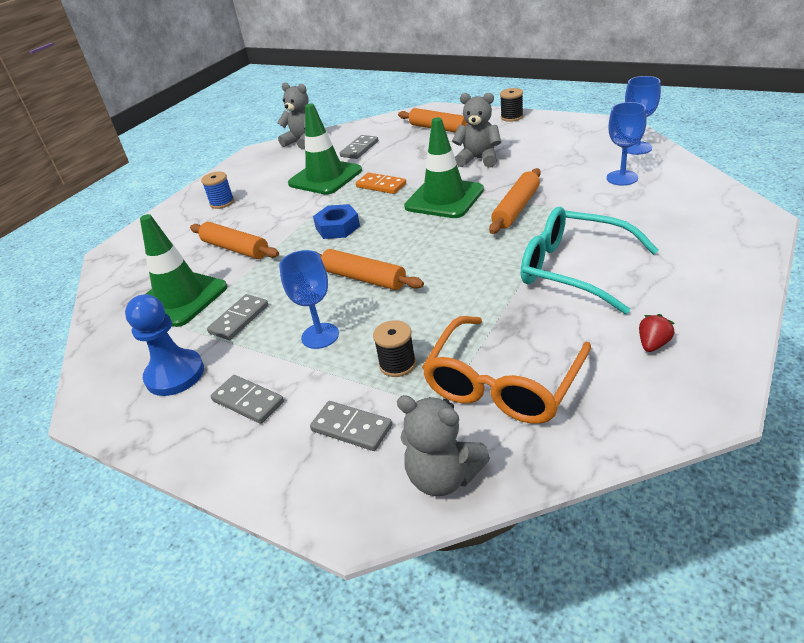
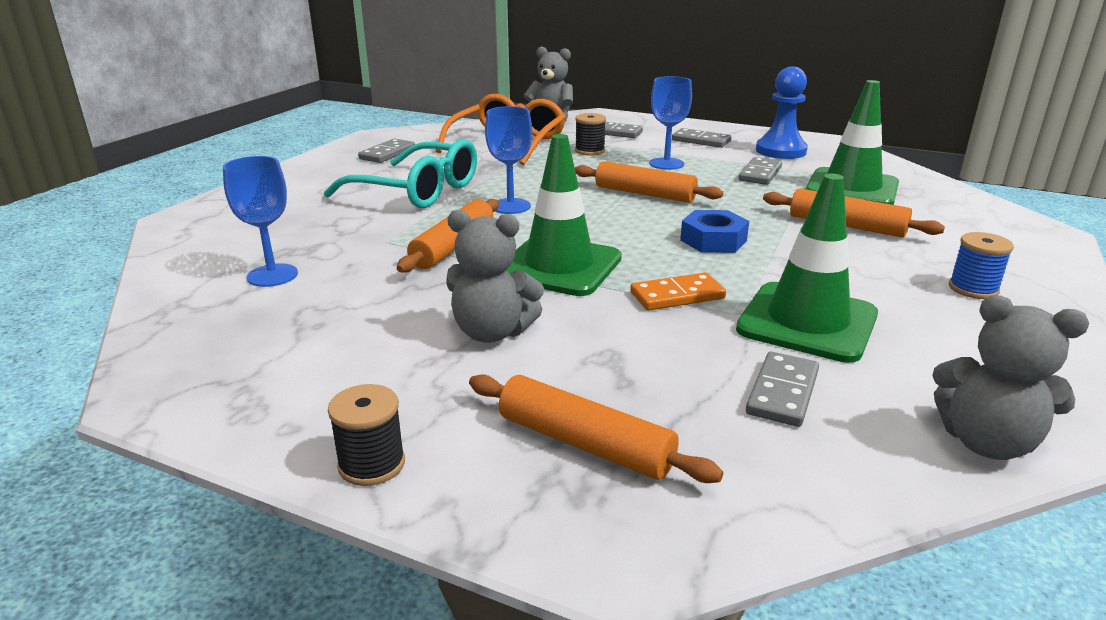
camera: 170 degrees right, 10 degrees down
orange domino [356,173,406,194] -> orange domino turned 45 degrees counterclockwise [630,273,726,310]
blue goblet [622,76,661,155] -> blue goblet moved to [485,106,532,214]
red strawberry [639,314,675,352] -> grey domino [358,139,415,163]

